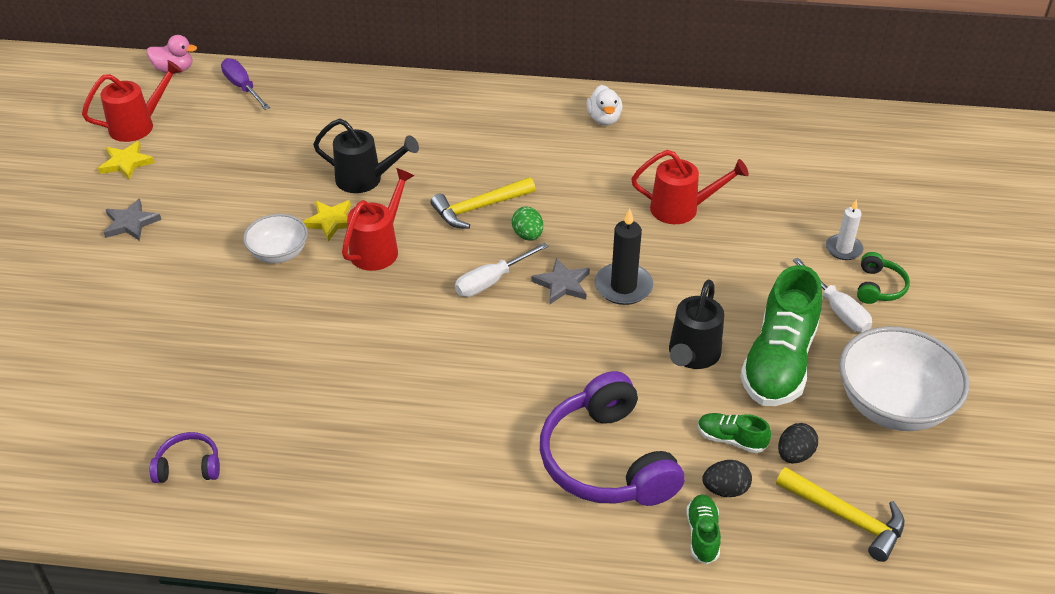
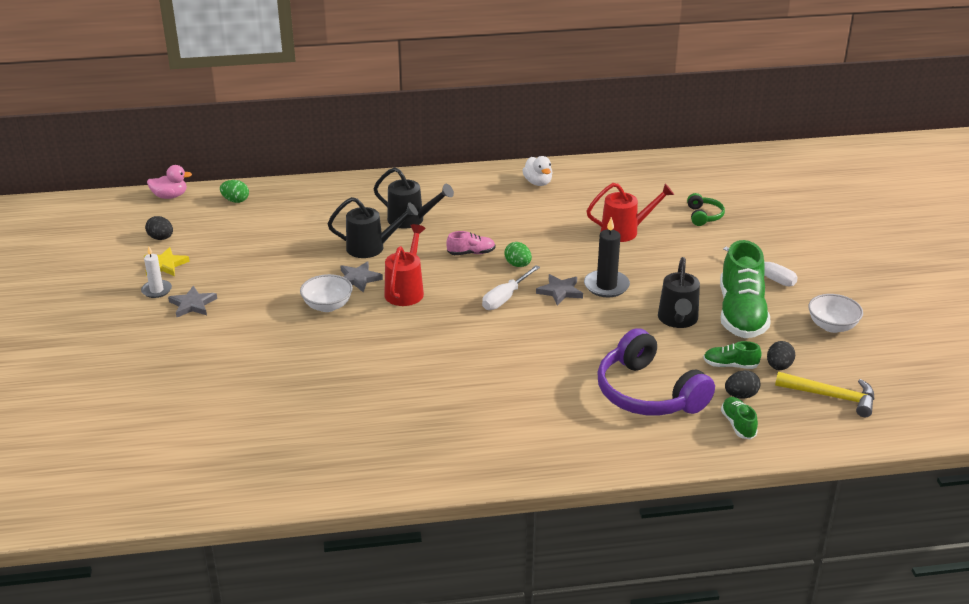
camera: 15 degrees left, 10 degrees down
red watering can [82,60,183,142] -> black egg [145,216,173,240]
purple headphones [150,432,220,483] -> none
purple screwdriver [221,58,270,110] -> green egg [220,180,249,203]
yellow star [303,200,351,242] -> grey star [340,261,383,292]
yellow hammer [431,177,535,229] -> pink shoe [446,231,495,255]
white candle [826,199,863,260] -> white candle moved to [141,247,172,298]
white bowl [839,326,969,431] -> white bowl [808,294,863,333], size x0.57
green headphones [857,252,910,304] -> green headphones moved to [687,193,725,226]
none -> black watering can [373,167,454,229]

